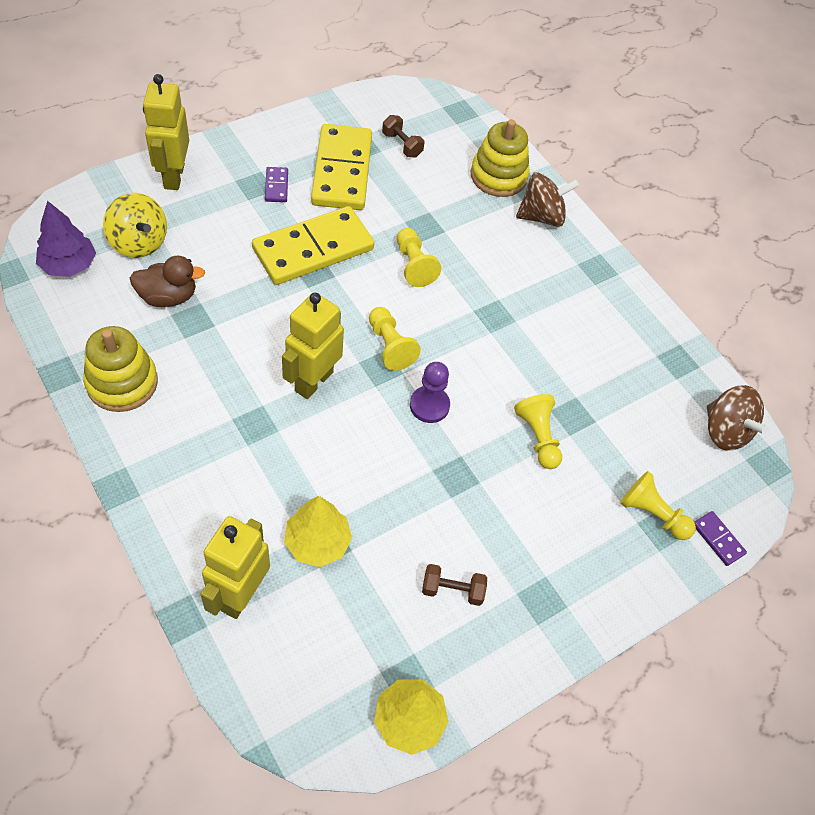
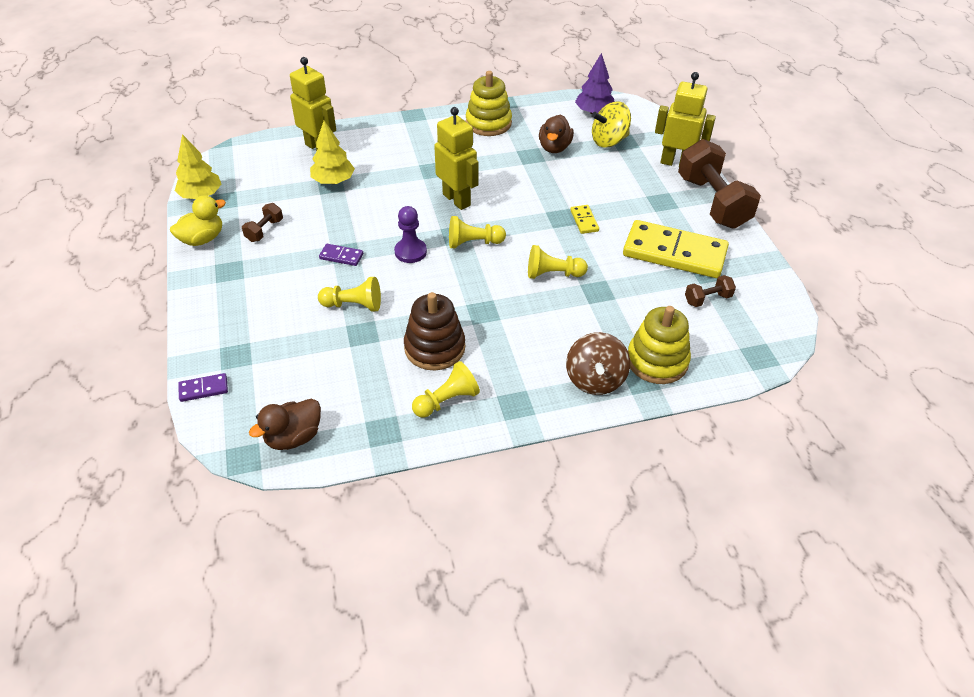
camera: 115 degrees right, 10 degrees down
yellow domino [252,206,374,285] -> yellow domino [570,205,599,234], size x0.41
purple domino [265,167,288,202] -> purple domino moved to [319,244,363,266]
yellow pawn [620,471,696,540] -> yellow pawn moved to [412,361,480,418]
brown spinning top [707,385,768,451] -> brown duck [249,399,321,450]
none -> yellow duck [170,195,226,246]
none -> brown stacking toy [404,292,465,370]
none -> brown dumbbell [678,139,761,229]

